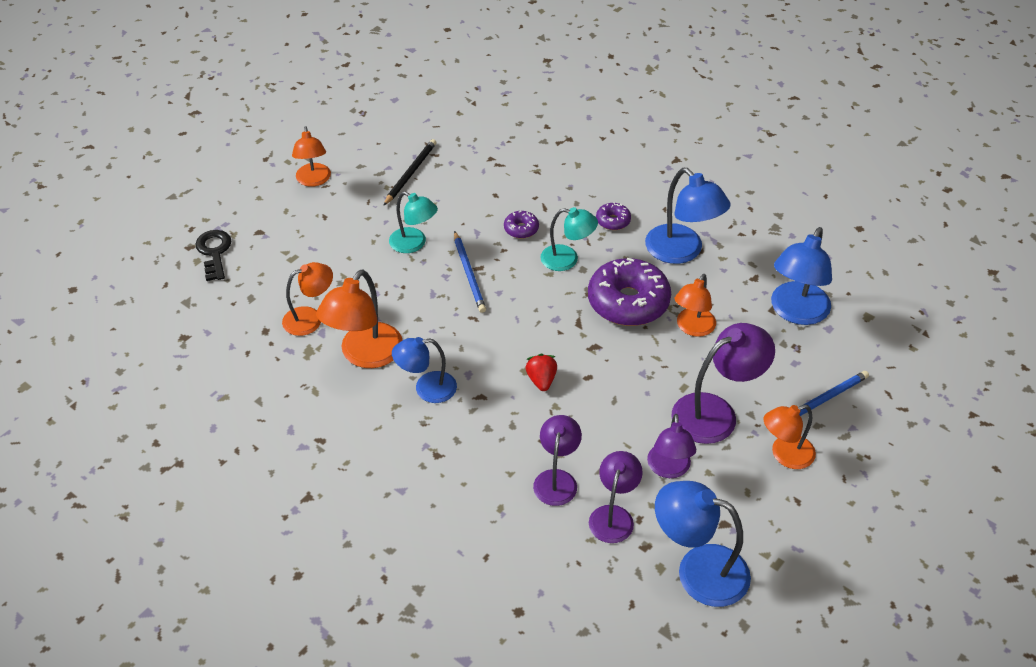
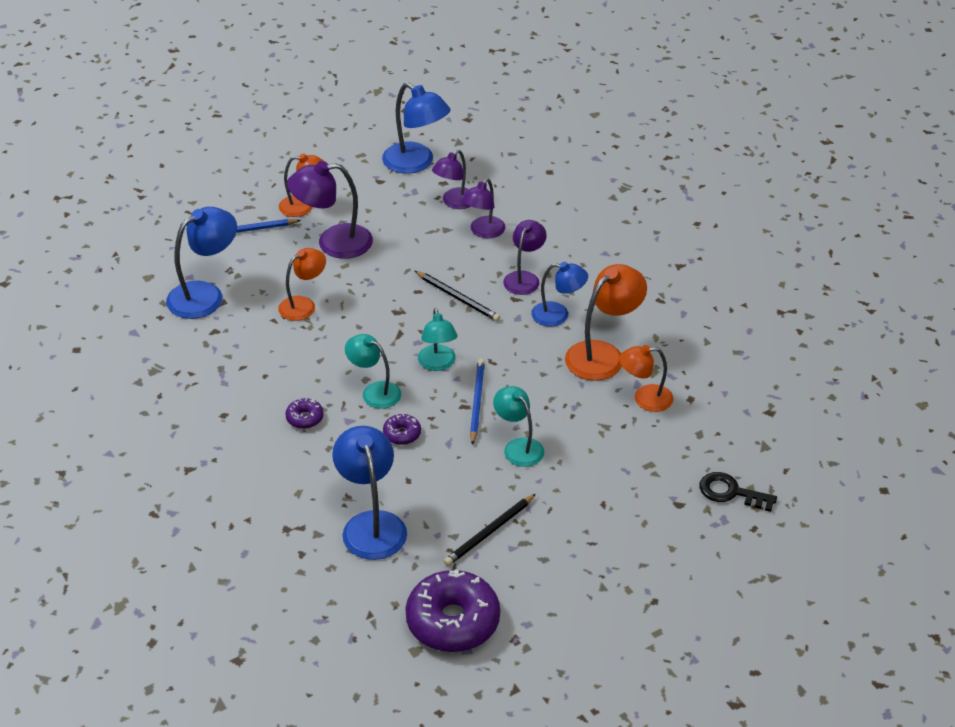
camera: 160 degrees left, 5 degrees down
black key [195,230,231,281] -> black key turned 105 degrees clockwise [699,472,777,512]
orange lamp [292,126,331,187] -> none
red strawberry [525,354,557,391] -> black pencil [415,271,500,321]
purple donut [588,258,671,326] -> purple donut moved to [405,569,500,652]
blue lamp [645,168,731,264] -> blue lamp moved to [332,426,407,560]
purple lamp [647,414,696,478] -> purple lamp moved to [503,220,547,295]
none -> turquoise lamp [418,308,458,371]

